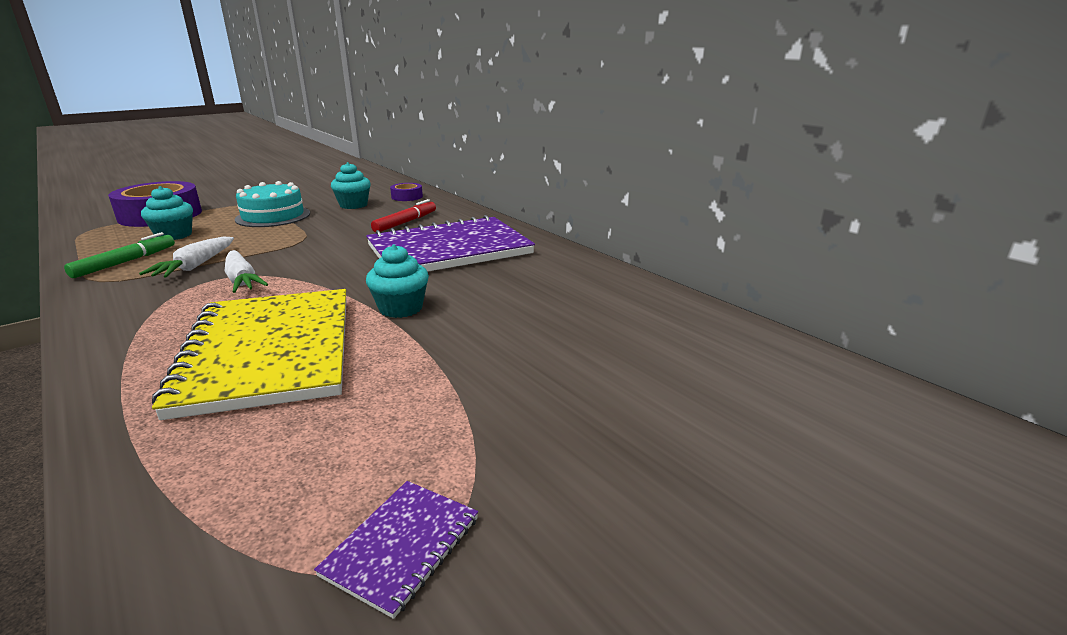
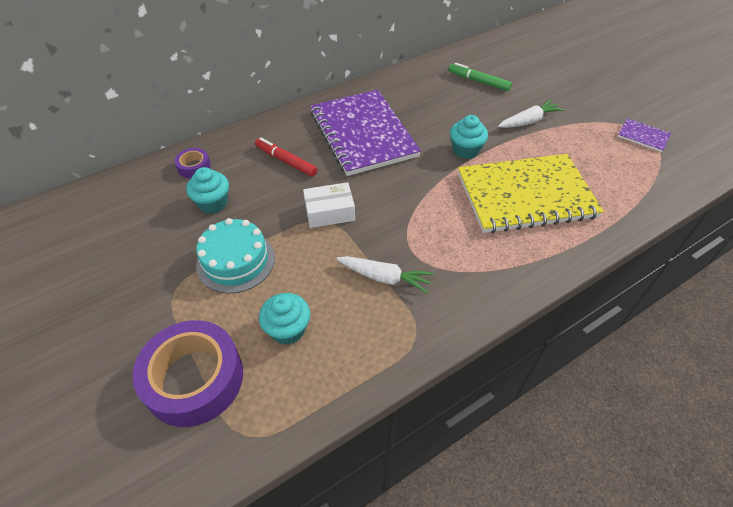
camera: 85 degrees left, 25 degrees up
green marker [64,232,175,278] -> green marker moved to [449,63,512,91]
white carrot [225,250,269,293] -> white carrot moved to [498,99,565,128]
none -> white box [303,182,355,228]

